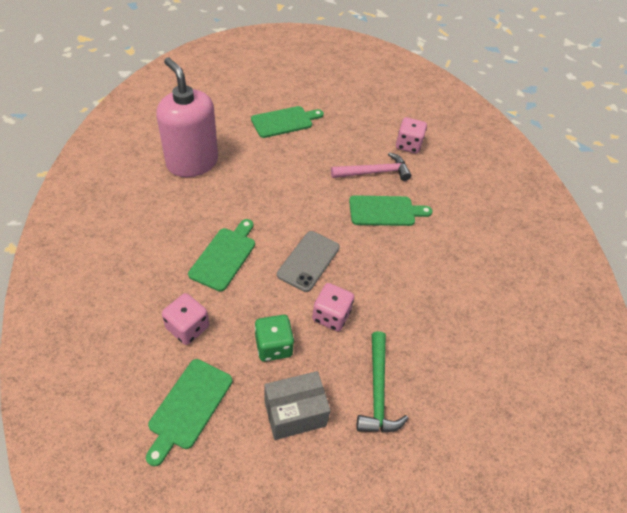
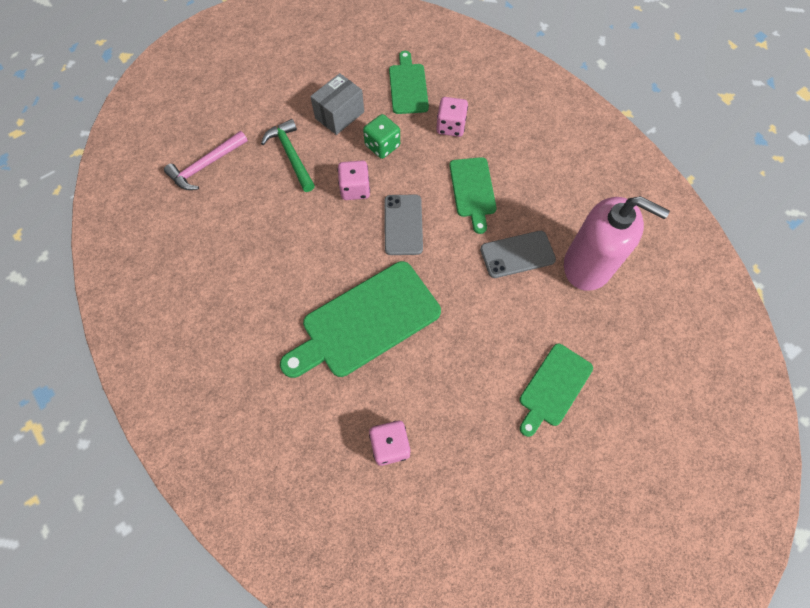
camera: 155 degrees right, 15 degrees up
pink hammer [331,152,411,181] -> pink hammer moved to [164,131,248,190]
green cutting board [349,195,433,226] -> green cutting board [280,261,441,378], size x1.71
none -> grey phone [480,231,556,278]

